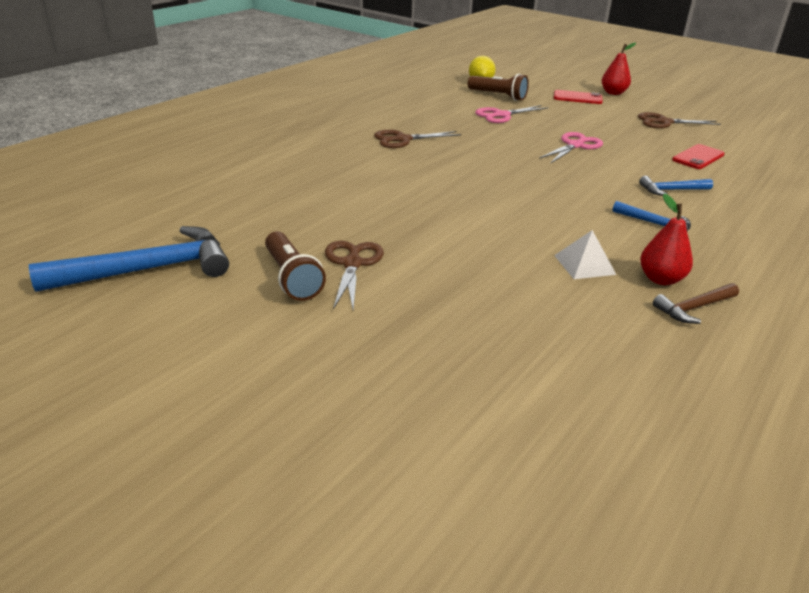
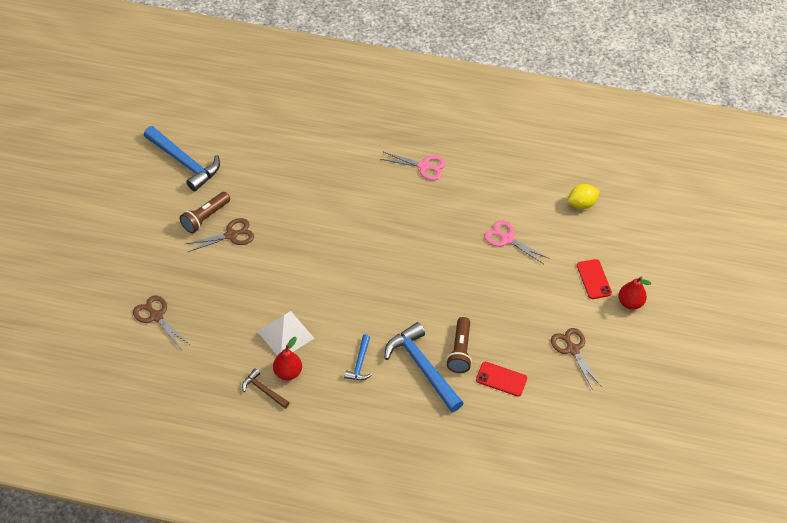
camera: 65 degrees right, 20 degrees up
brown scissors [374,130,461,148] -> brown scissors moved to [133,295,189,349]
brown flashlight [468,74,529,101] -> brown flashlight moved to [446,317,472,373]
pink scissors [539,132,603,163] -> pink scissors moved to [380,152,446,180]
white pyramid [554,230,616,279] -> white pyramid [257,311,314,356], size x1.50
blue hammer [639,176,713,196] -> blue hammer [385,322,463,412], size x1.95

